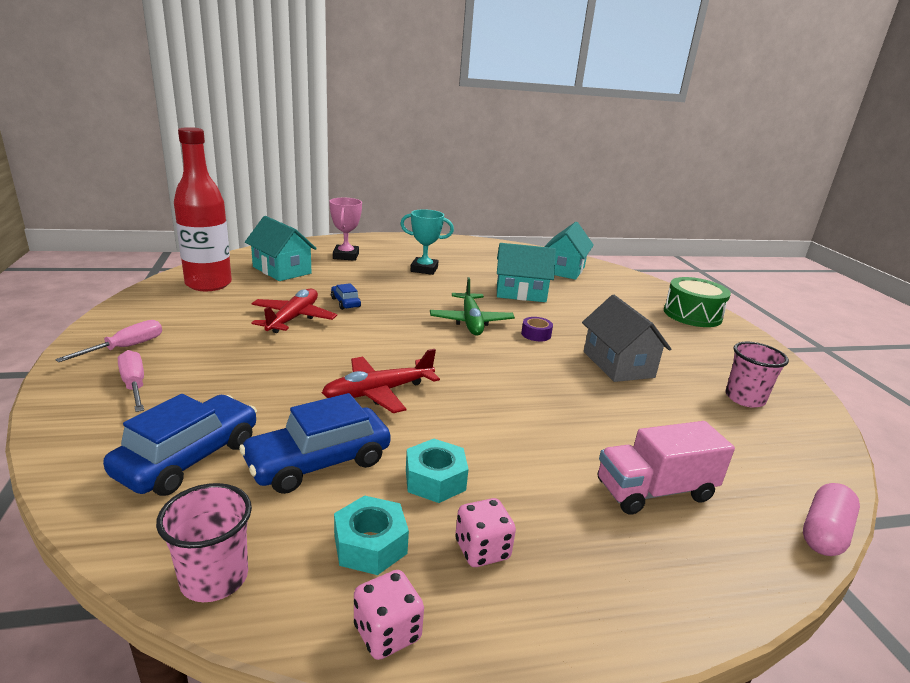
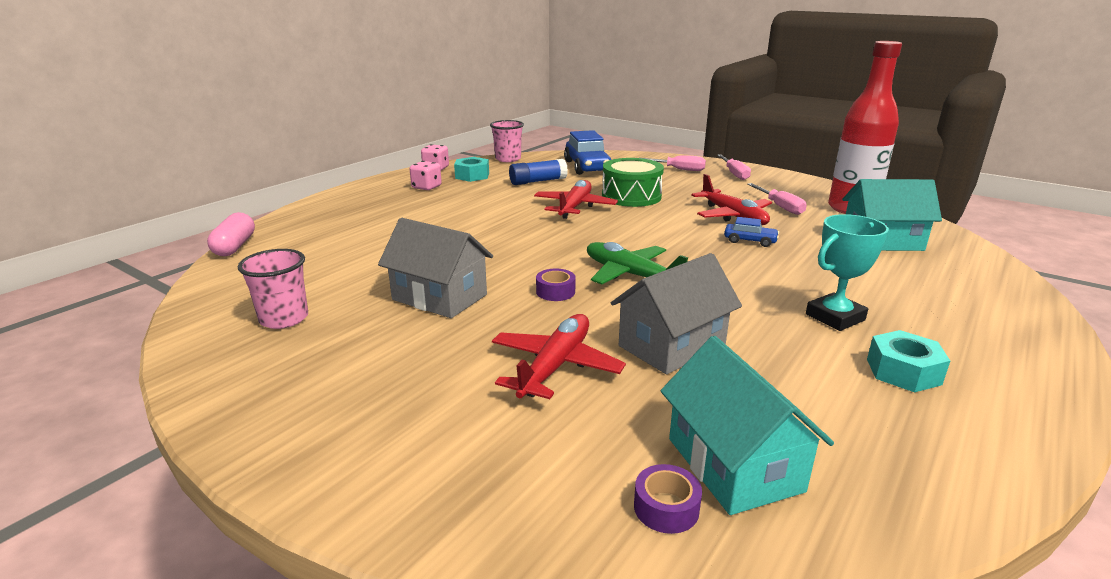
camera: 140 degrees right, 0 degrees up
blue car [239,393,391,494] -> blue glue stick [509,159,568,185]
pink trophy [329,198,362,261] -> none
turquoise nut [406,439,469,503] -> turquoise nut moved to [867,330,950,393]
turquoise house [497,243,556,302] -> grey house [611,253,742,375]
pink truck [598,421,735,515] -> none
green drum [664,277,731,327] -> green drum moved to [602,158,664,207]
none -> red plane [492,314,626,399]
none -> purple tape [634,464,702,534]
none -> pink screwdriver [747,183,807,215]

